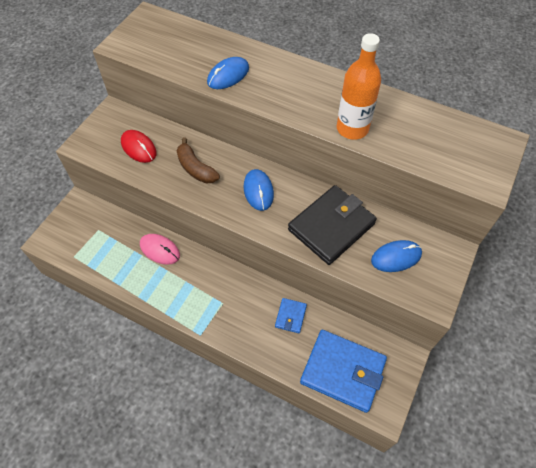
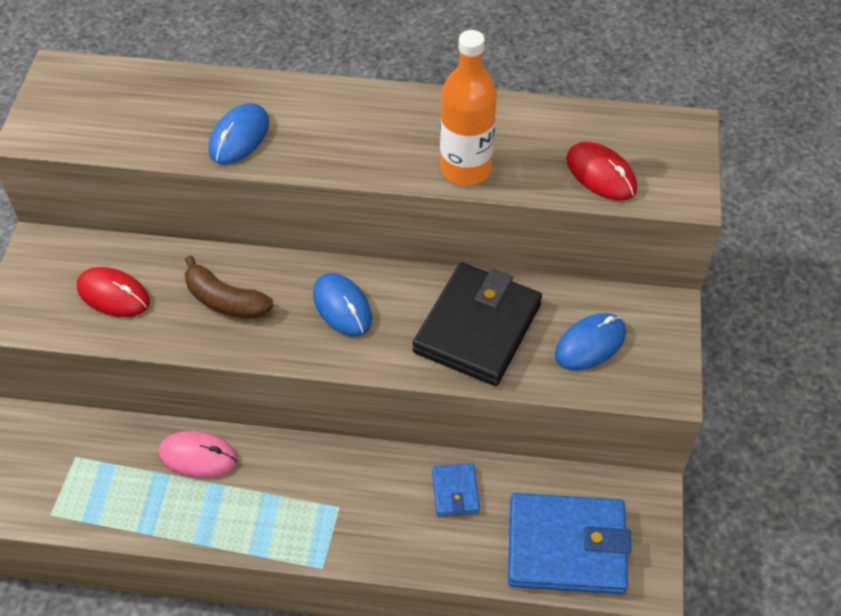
camera: 20 degrees left, 5 degrees down
none -> red mouse [566,142,637,201]

